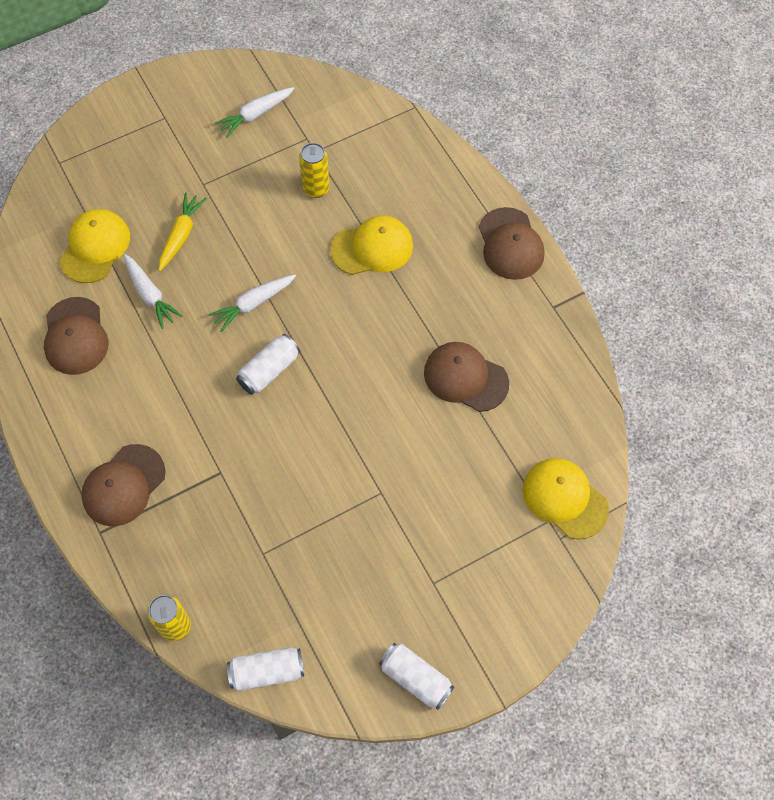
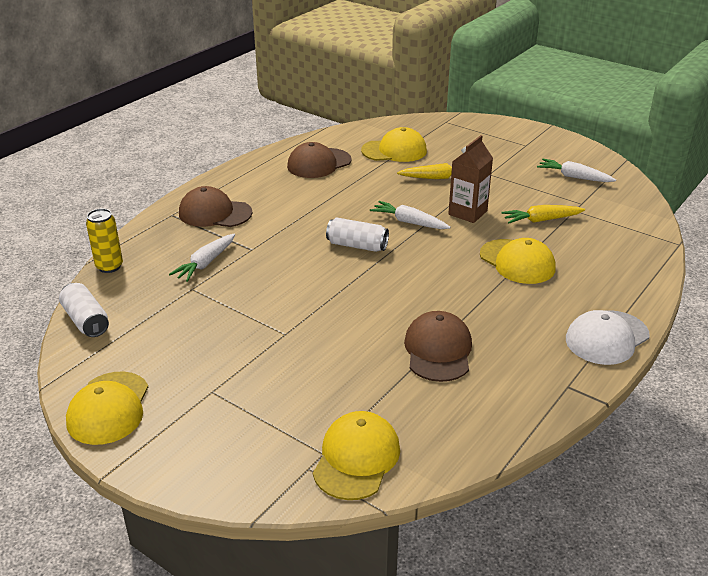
camera: 65 degrees right, 30 degrees down
white carrot [123,254,182,329] -> white carrot moved to [169,234,235,282]
yellow can [299,143,330,198] -> yellow carrot [502,205,585,224]
white can [379,643,454,710] -> yellow cap [66,371,148,445]
brown cap [479,207,545,280] -> white cap [566,310,649,365]
none -> brown carton [448,135,493,223]

